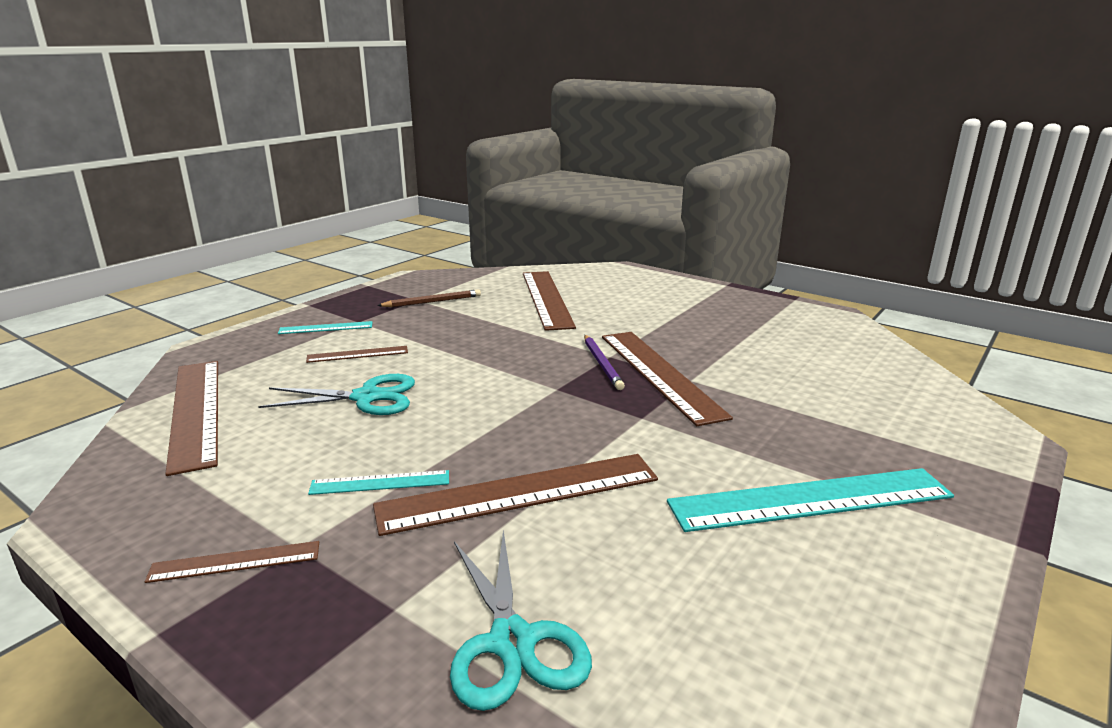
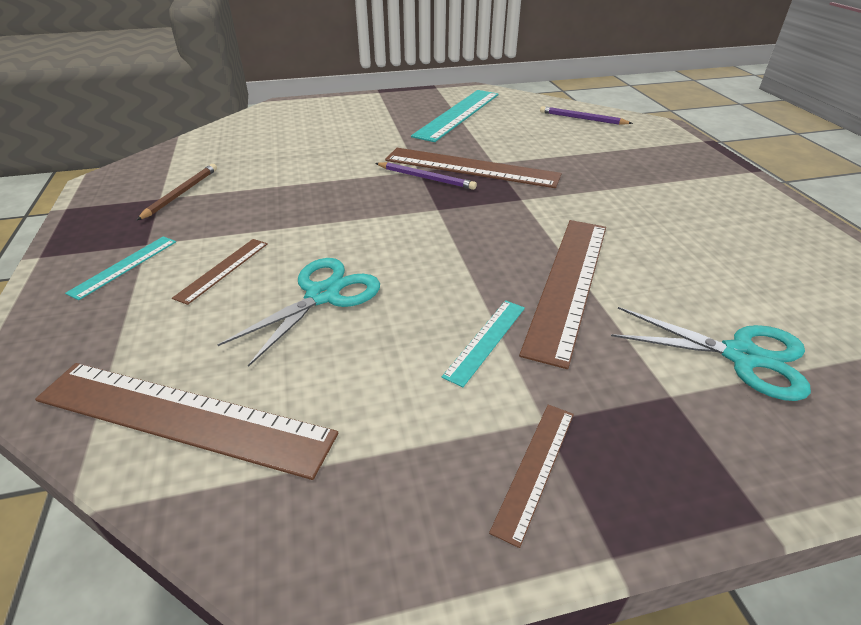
camera: 50 degrees left, 15 degrees up
brown ruler [523,271,576,331] -> none
turquoise ruler [667,468,954,532] -> turquoise ruler moved to [411,90,499,142]
none -> purple pencil [540,106,633,125]

